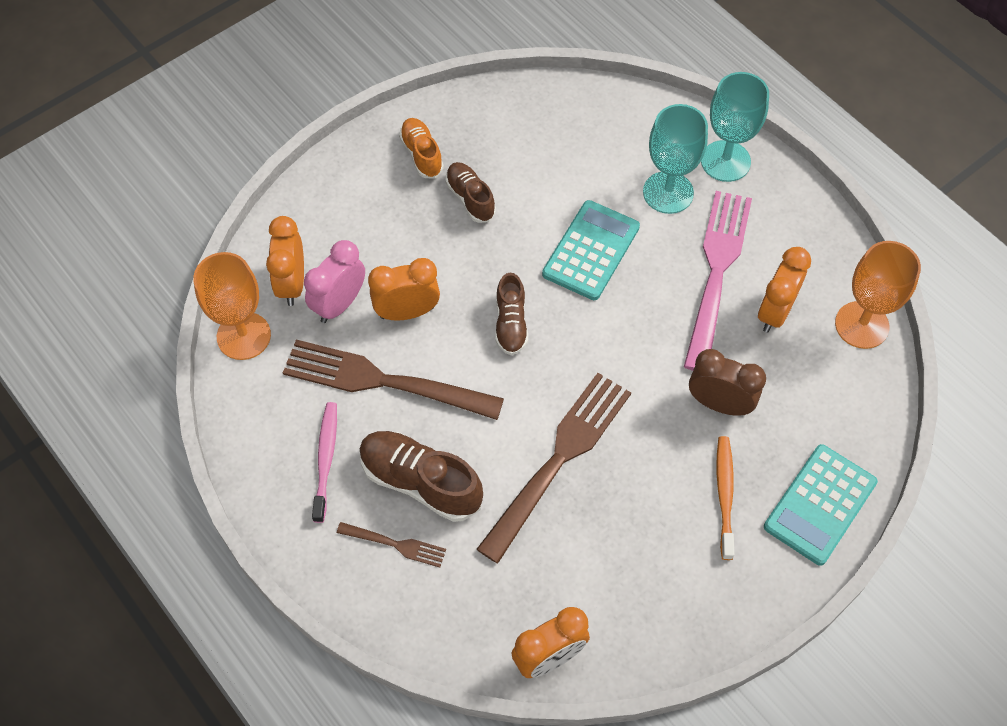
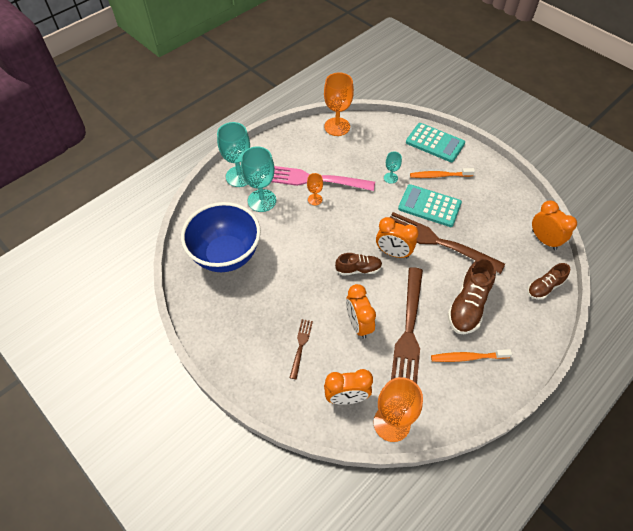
camera: 95 degrees left, 5 degrees down
pink clock [304,240,365,323] -> none
pink toothbrush [312,402,337,523] -> orange toothbrush [431,349,512,362]
brown fork [337,522,446,567] -> brown fork moved to [290,319,313,379]
orange shoe [399,118,444,179] -> none
brown shoe [445,162,496,223] -> brown shoe moved to [527,263,570,300]
turquoise calculator [542,200,640,300] -> turquoise calculator moved to [398,184,462,227]
brown clock [689,349,766,416] -> turquoise goblet [384,152,402,184]
orange clock [758,247,811,333] -> orange clock moved to [376,217,419,258]
none -> blue bowl [181,202,261,272]
none -> orange goblet [307,173,323,205]

